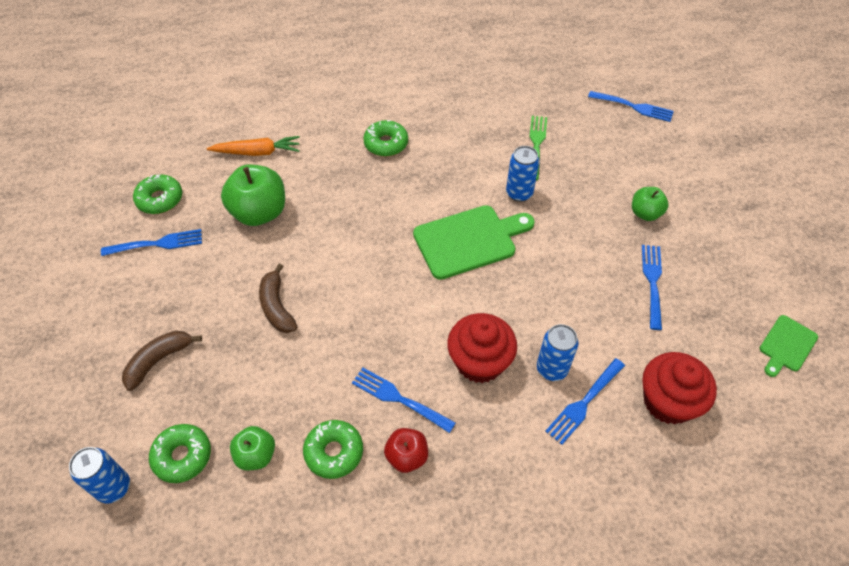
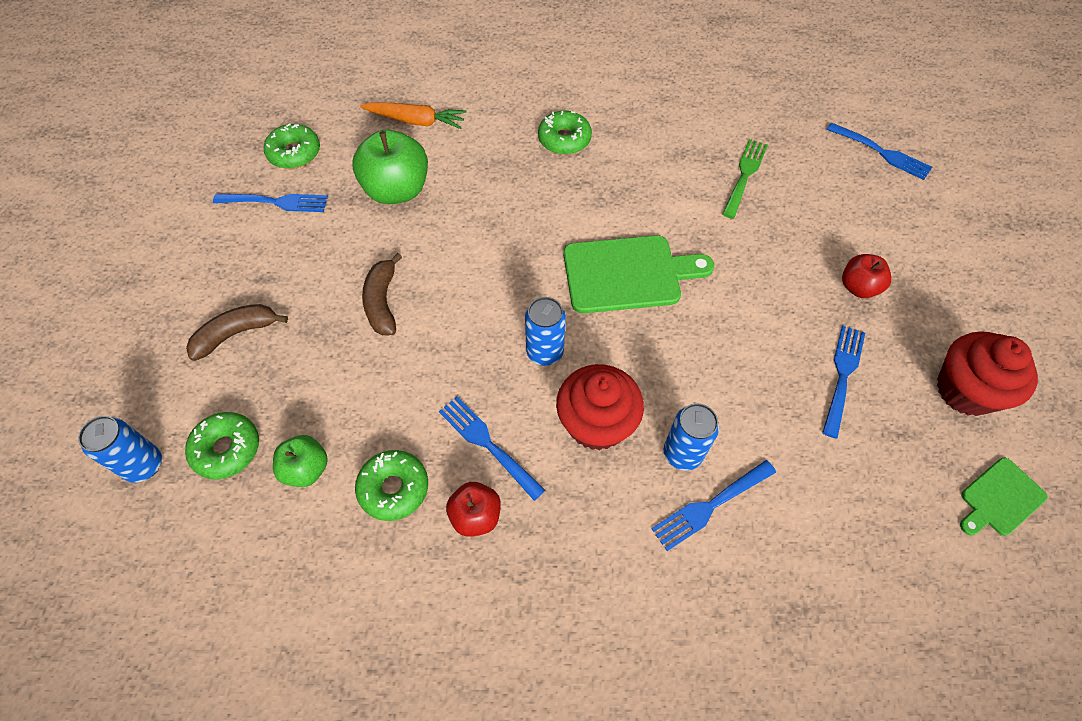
camera: 15 degrees right, 5 degrees up
blue can [506,146,539,202] -> blue can moved to [525,297,566,366]
green apple [632,187,669,221] -> red apple [842,254,892,298]
red cupcake [642,352,717,424] -> red cupcake moved to [937,331,1038,416]

